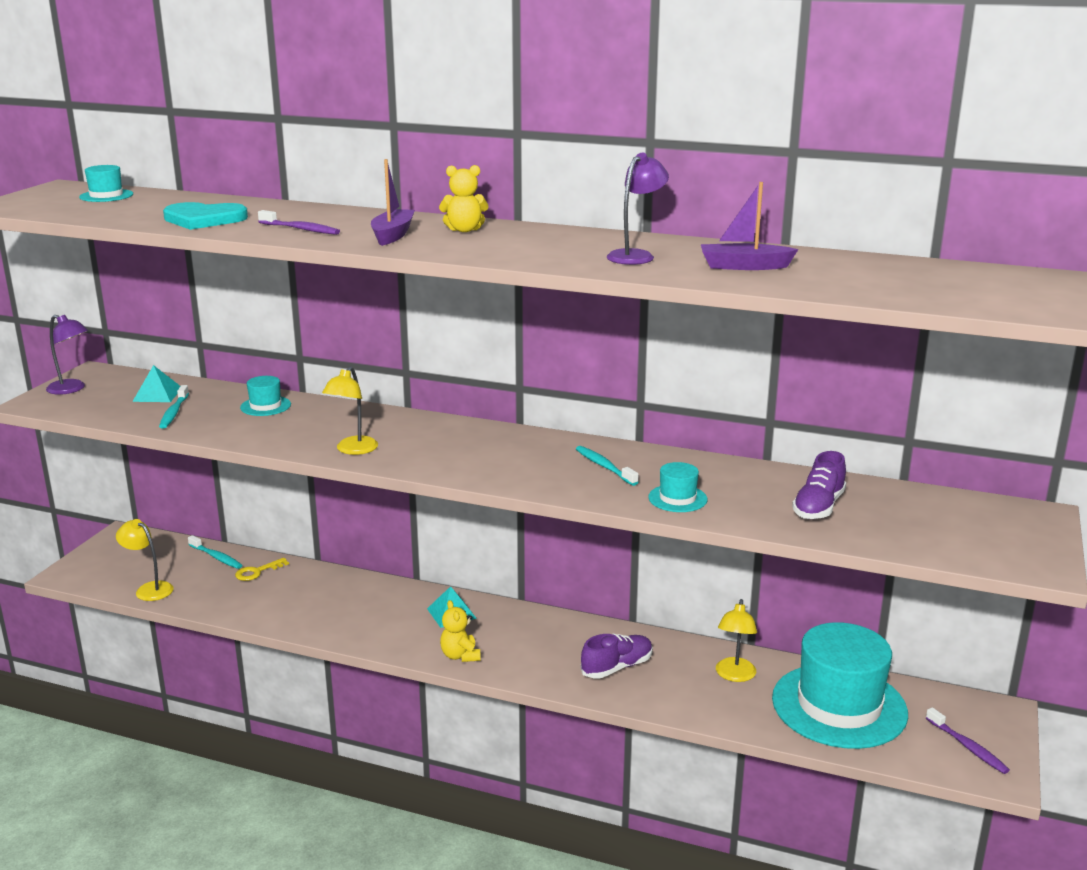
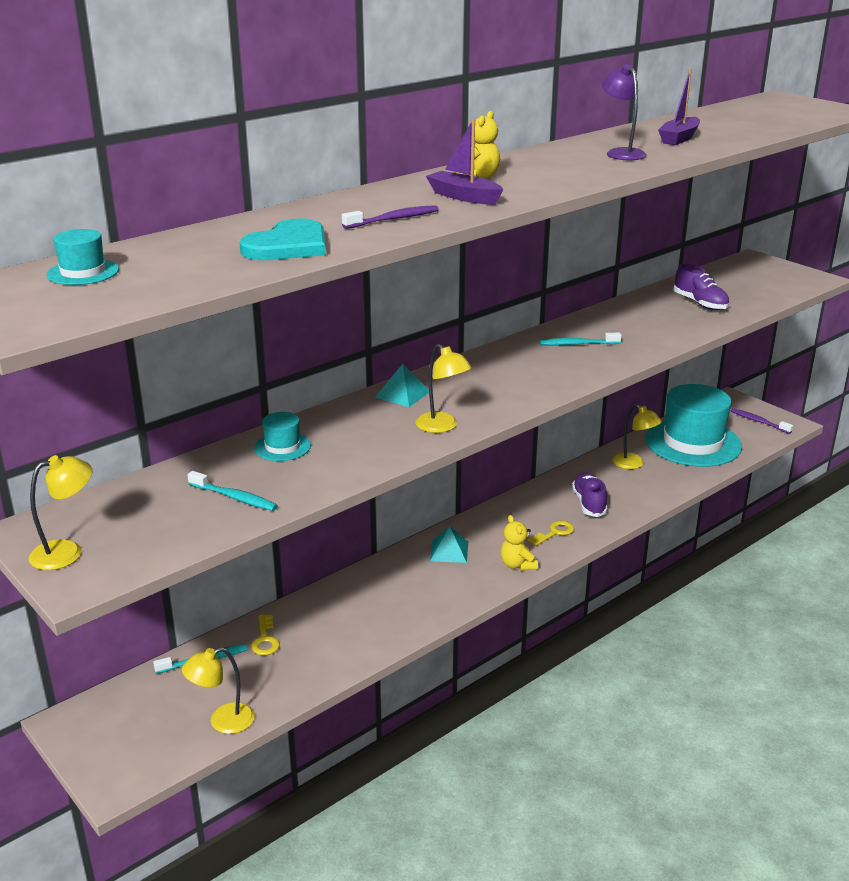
camera: 60 degrees left, 5 degrees up
purple lamp [46,315,88,395] -> yellow lamp [29,455,92,570]
turquoise pyramid [132,365,180,402] -> turquoise pyramid moved to [375,364,429,407]
yellow teddy bear [440,600,481,662] -> yellow teddy bear turned 60 degrees clockwise [500,515,538,571]
turquoise hat [648,462,707,512] -> none
purple toothbrush [926,707,1010,774] -> purple toothbrush turned 135 degrees counterclockwise [731,408,793,434]
none -> yellow key [528,521,574,546]

